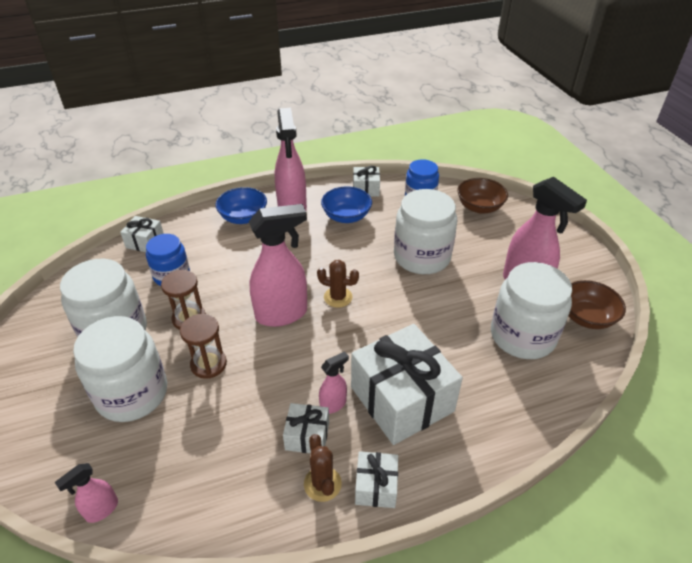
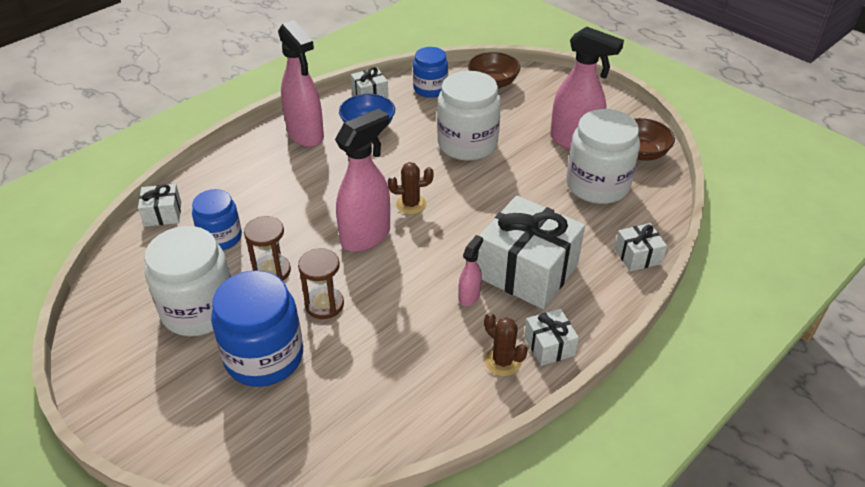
camera: 25 degrees left, 0 degrees up
pink spray bottle [55,463,118,523] -> none
white jar [73,316,167,422] -> blue jar [211,270,303,387]
blue bowl [215,187,267,224] -> none
white gift [283,403,329,453] -> white gift moved to [614,223,667,272]

